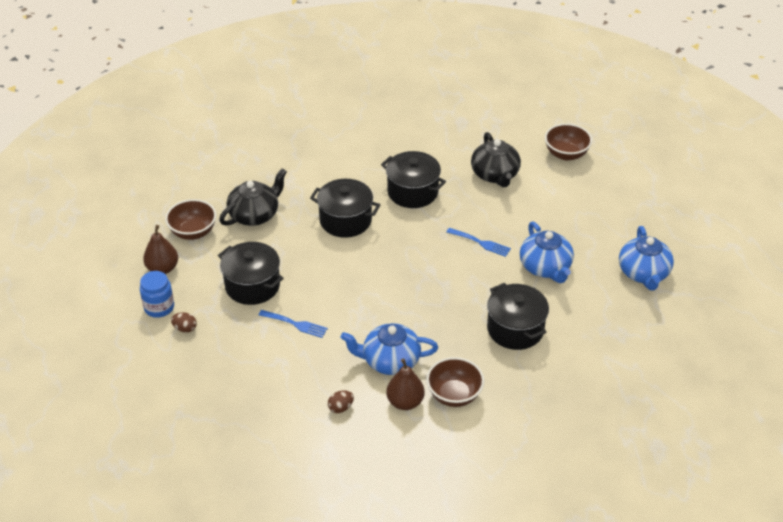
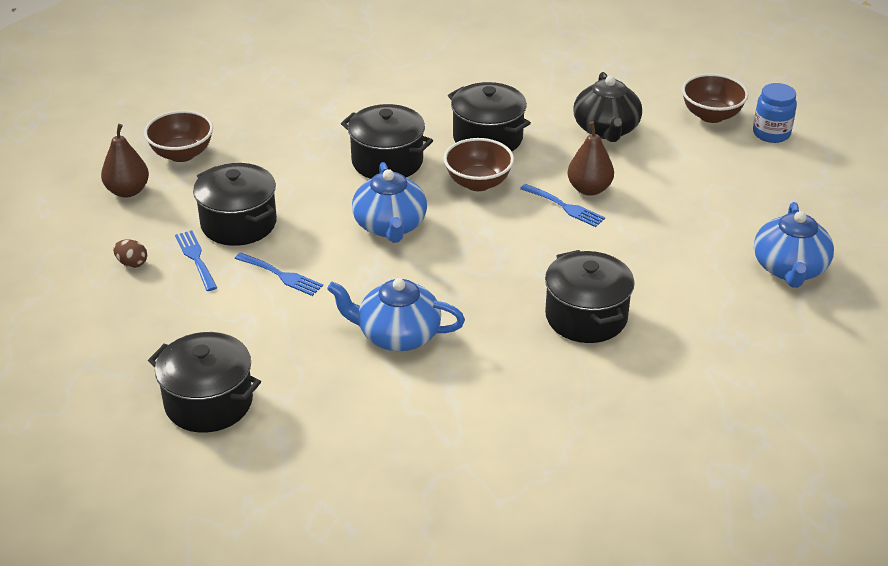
camera: 10 degrees right, 5 degrees down
blue jar [140,271,174,318] -> blue jar moved to [753,83,797,143]
black teapot [219,168,287,226] -> none
brown egg [328,390,354,413] -> none
brown pear [387,358,424,410] -> brown pear moved to [567,122,614,196]
brown bowl [426,357,484,407] -> brown bowl moved to [444,138,514,191]
blue teapot [520,222,574,283] -> blue teapot moved to [352,162,427,243]
none -> black pot [148,332,261,433]
none -> blue fork [175,230,217,291]

